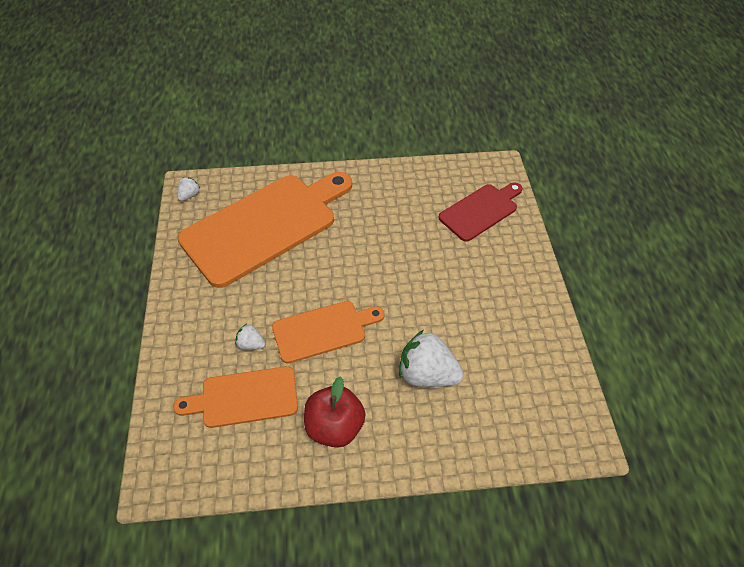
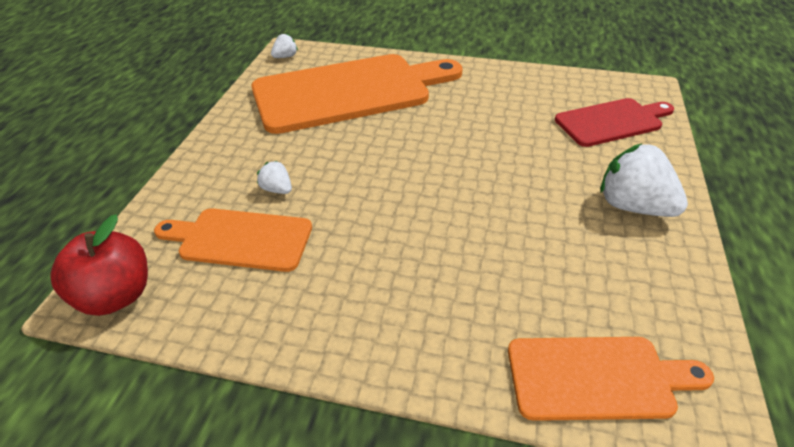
camera: 20 degrees right, 10 degrees down
orange cutting board [272,301,385,364] -> orange cutting board moved to [508,337,714,421]
red apple [304,376,366,448] -> red apple moved to [51,214,148,316]
white strawberry [399,330,464,387] -> white strawberry moved to [600,143,688,217]

